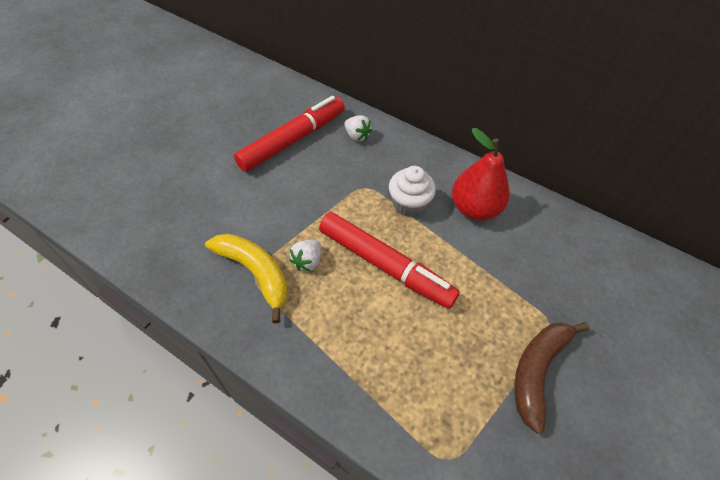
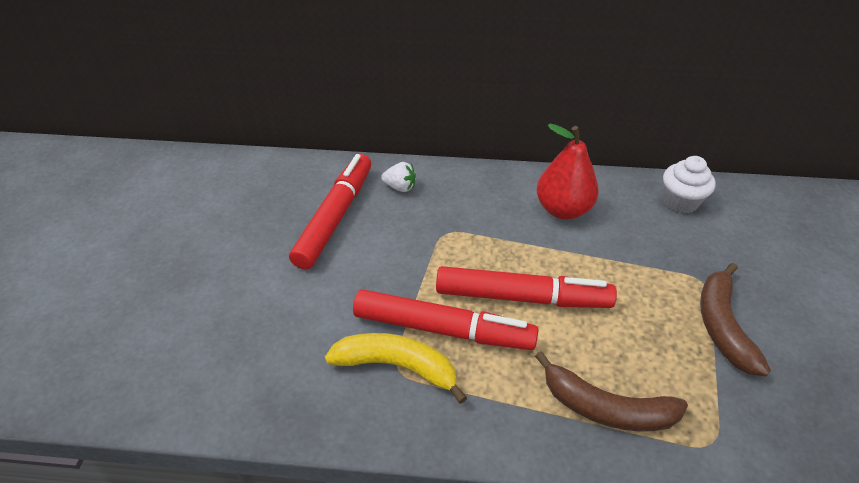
camera: 25 degrees left, 10 degrees down
white strawberry [289,240,321,272] -> red marker [353,289,539,350]
white cupcake [389,166,436,217] -> white cupcake moved to [663,156,716,213]
none -> brown banana [535,351,688,432]

